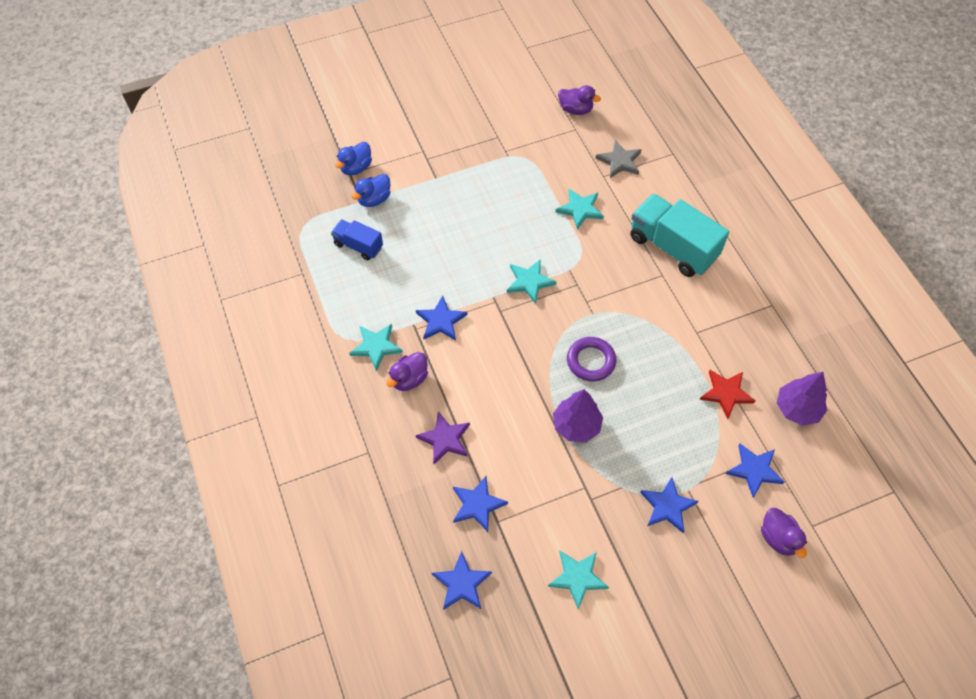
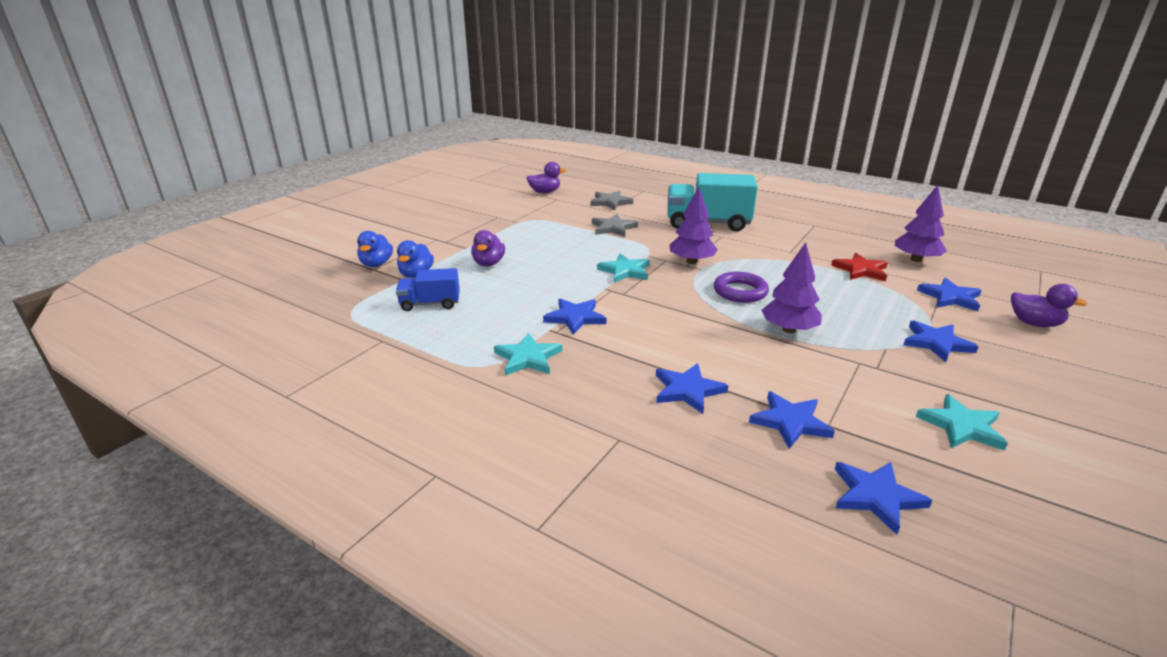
camera: 35 degrees left, 30 degrees down
purple duck [386,352,428,391] -> purple duck moved to [471,230,505,267]
purple star [416,411,470,464] -> blue star [656,363,728,414]
turquoise star [555,189,604,229] -> grey star [592,214,638,237]
none -> purple tree [670,187,718,264]

